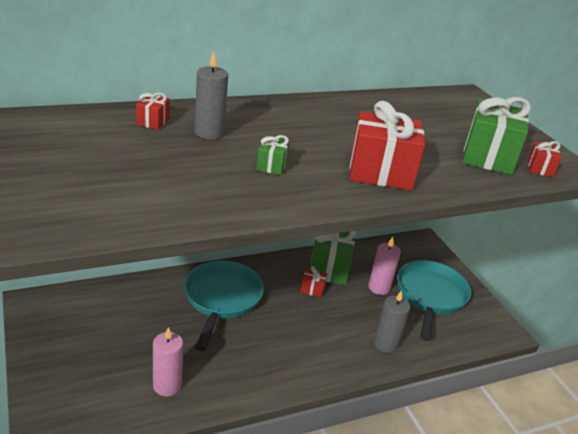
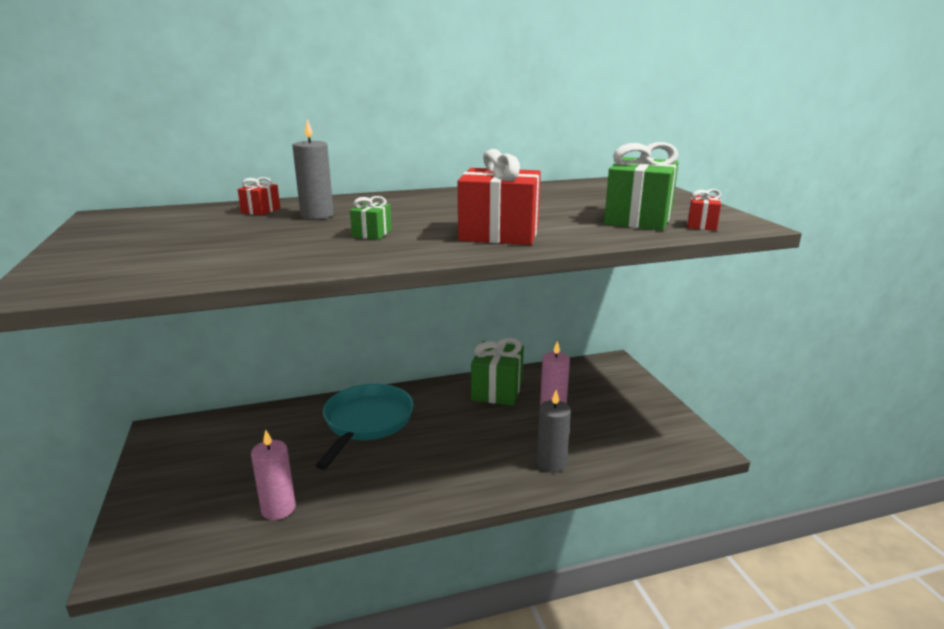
camera: 10 degrees right, 10 degrees down
red gift [300,266,327,298] -> none
turquoise pan [397,260,471,341] -> none

